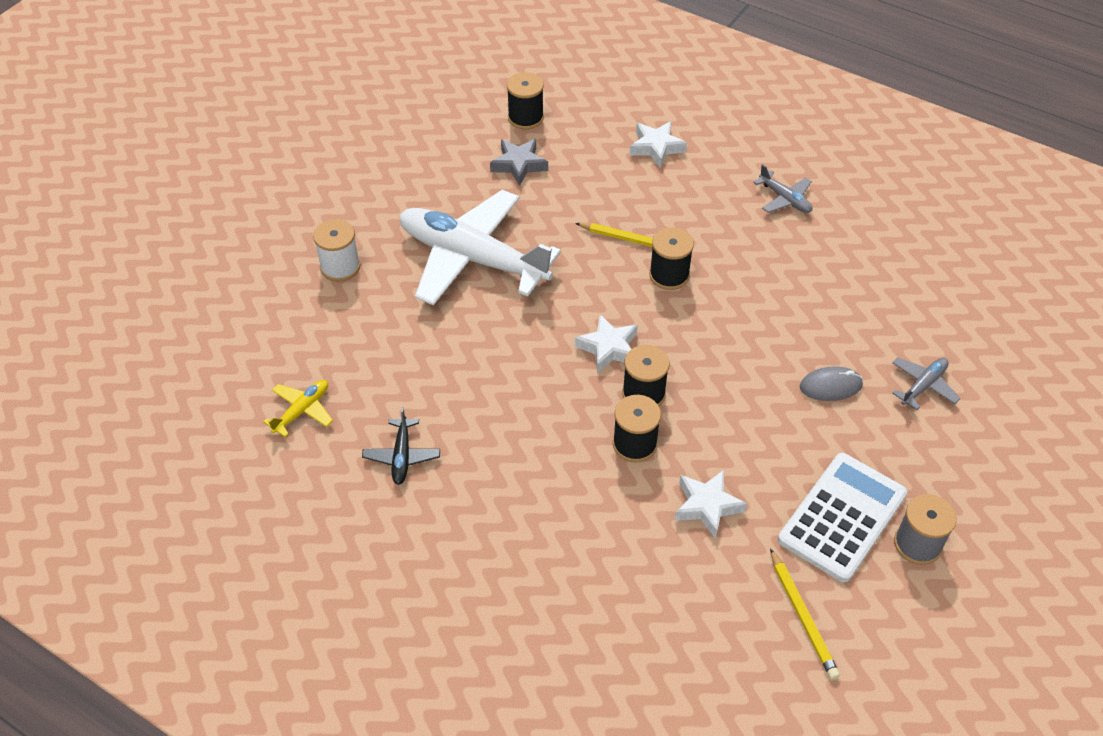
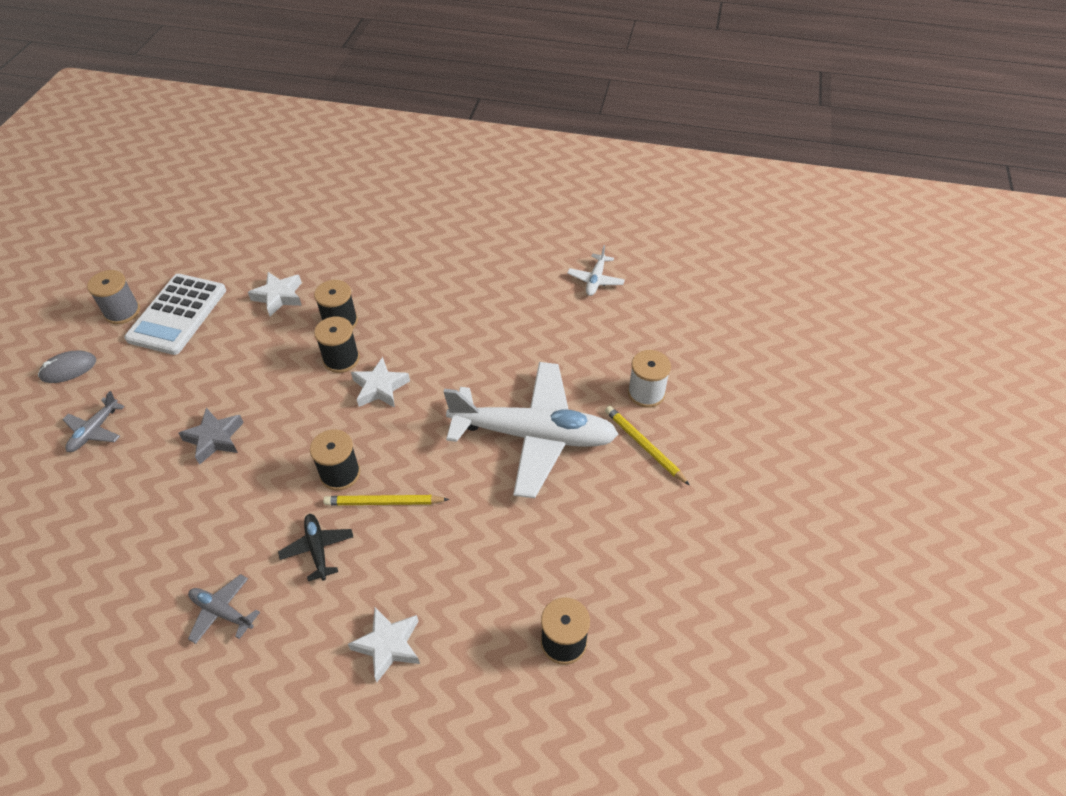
camera: 160 degrees right, 0 degrees up
yellow plane [263,380,333,437] -> white plane [567,245,625,296]
black plane [362,407,440,485] -> black plane moved to [278,514,353,581]
grey star [490,139,548,186] -> grey star moved to [179,408,244,465]
yellow pencil [770,548,840,680] -> yellow pencil moved to [605,406,690,485]
grey mouse [800,366,863,401] -> grey mouse moved to [38,351,96,383]

